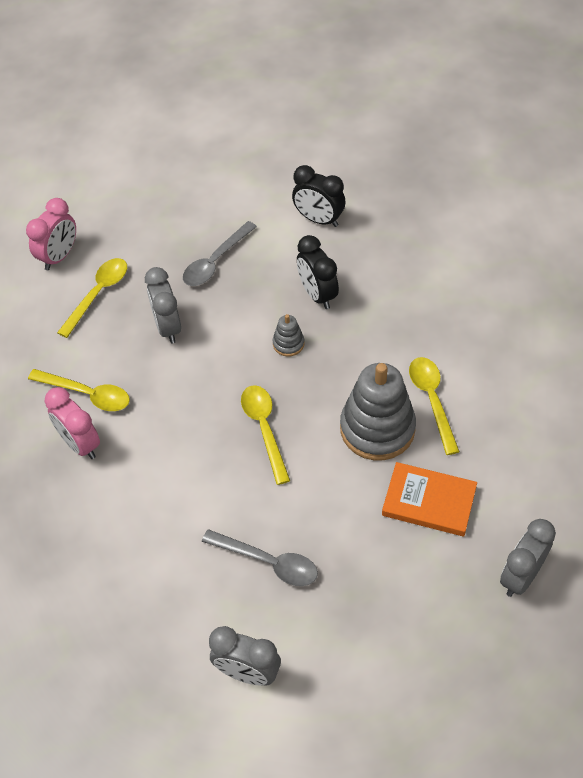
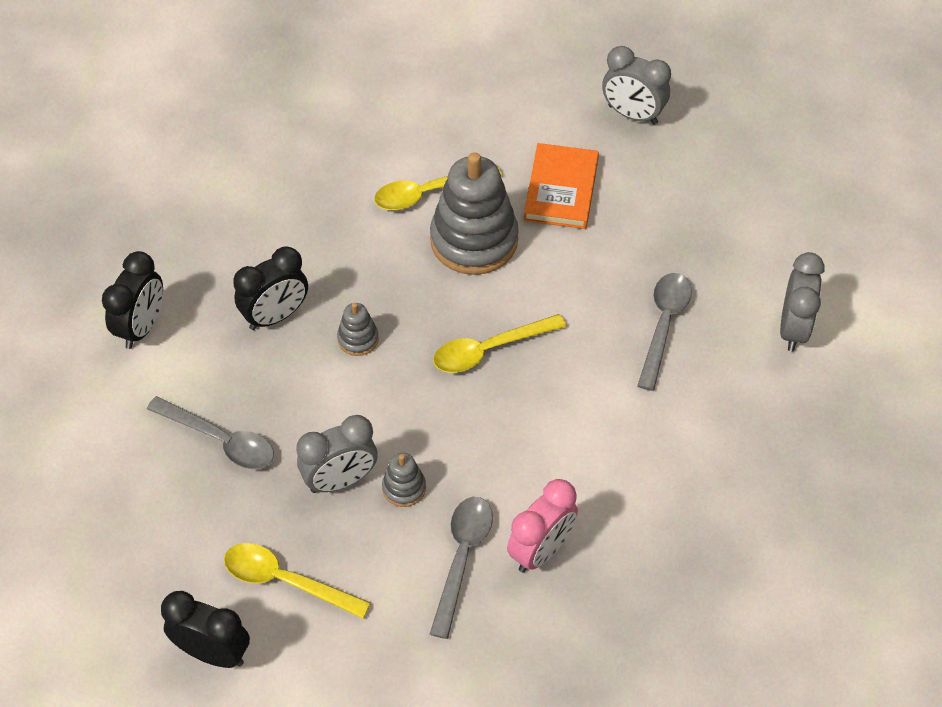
camera: 100 degrees left, 0 degrees up
pink clock [26,198,76,270] -> black clock [161,591,250,668]
yellow spoon [28,369,130,411] -> grey spoon [430,497,493,639]
none -> grey stacking toy [382,453,426,507]

